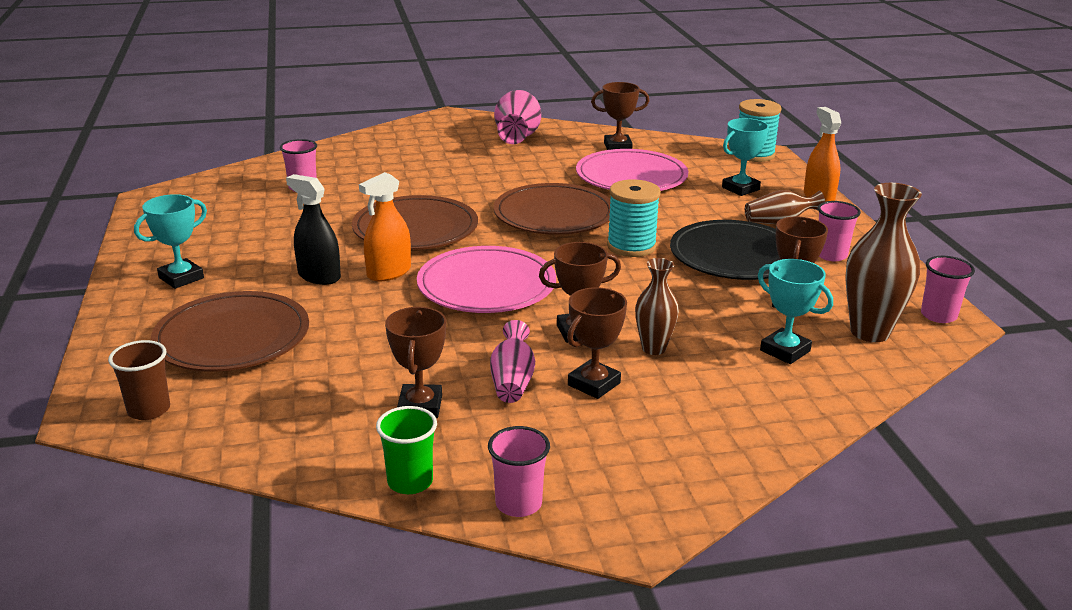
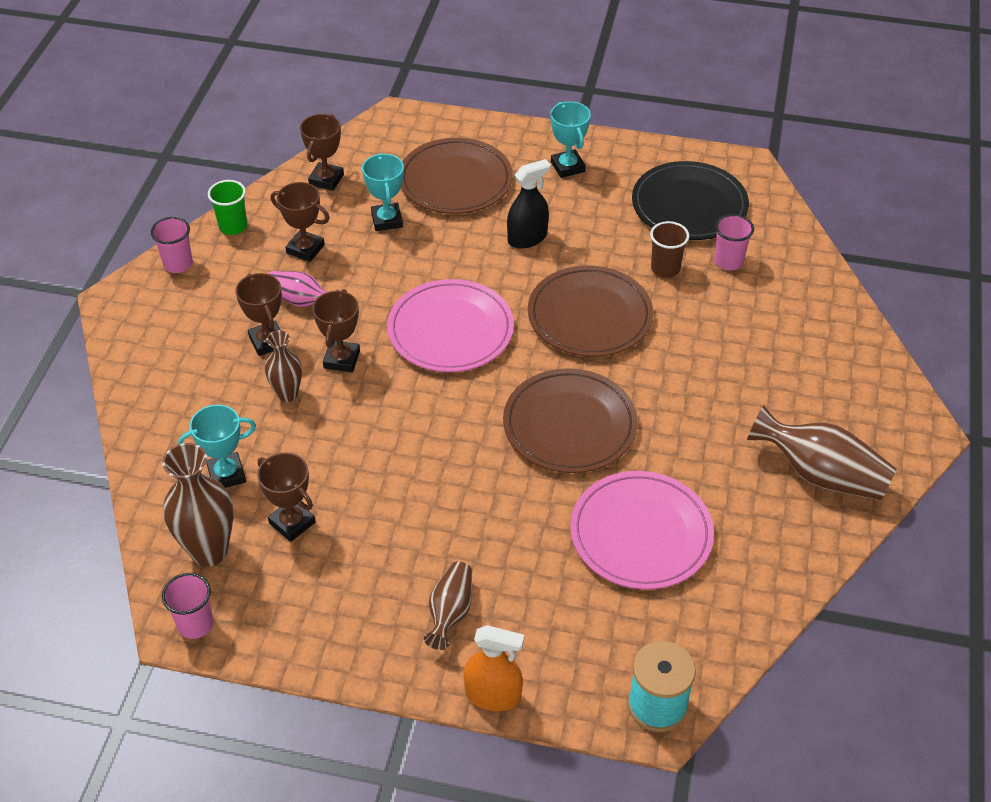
camera: 115 degrees right, 20 degrees up
brown cup [108,340,170,420] -> brown cup moved to [650,221,689,278]
orange spray bottle [359,172,411,281] -> none
pink vase [494,90,541,144] -> brown vase [747,405,897,501]
brown trophy [591,82,649,150] -> brown trophy moved to [300,114,344,191]
turquoise spool [607,179,661,257] -> none
black plate [670,220,780,280] -> black plate moved to [632,161,749,240]
turquoise trophy [722,118,769,196] -> turquoise trophy moved to [362,153,404,231]
pink cup [818,201,861,261] -> none

